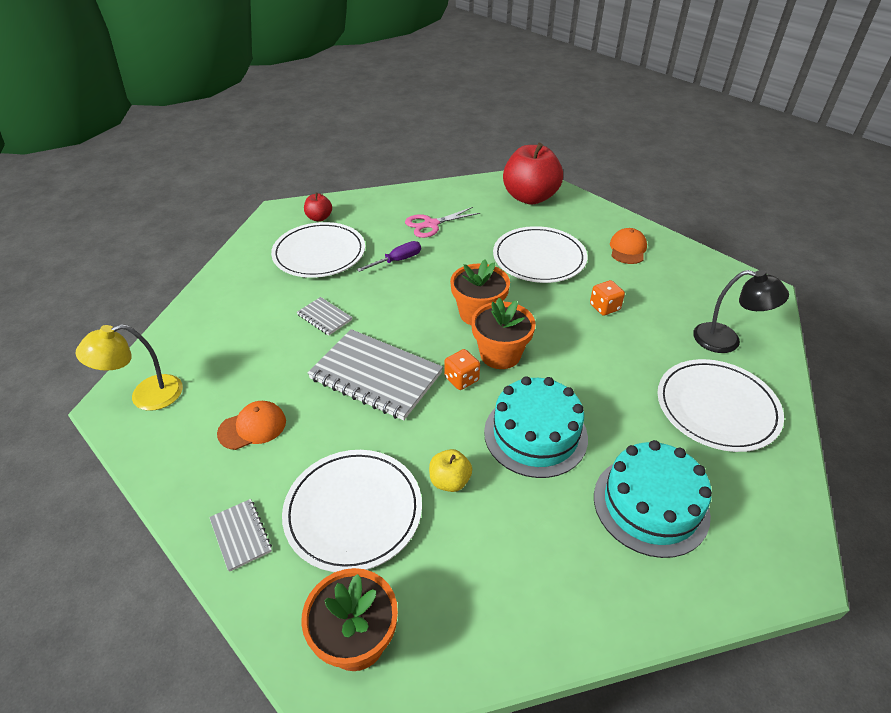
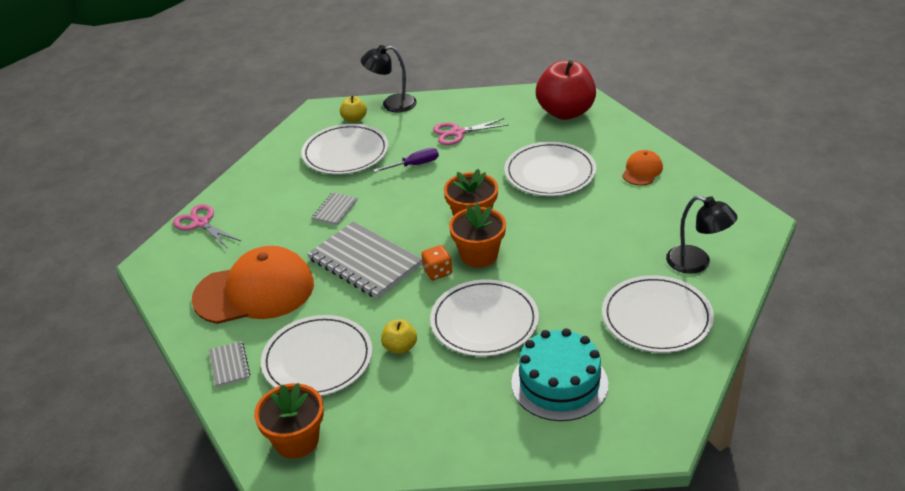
camera: 15 degrees right, 5 degrees down
yellow lamp [76,324,183,411] -> none
orange cap [217,401,286,450] -> orange cap [192,246,314,324], size x2.15
grey notebook [297,297,352,335] -> grey notebook turned 60 degrees clockwise [312,192,357,225]
red apple [304,193,332,222] -> yellow apple [340,96,367,123]
turquoise cake [484,376,588,478] -> white plate [430,279,539,357]
orange dice [590,280,625,316] -> none
none -> pink scissors [173,204,241,248]
none -> black lamp [361,45,417,113]

